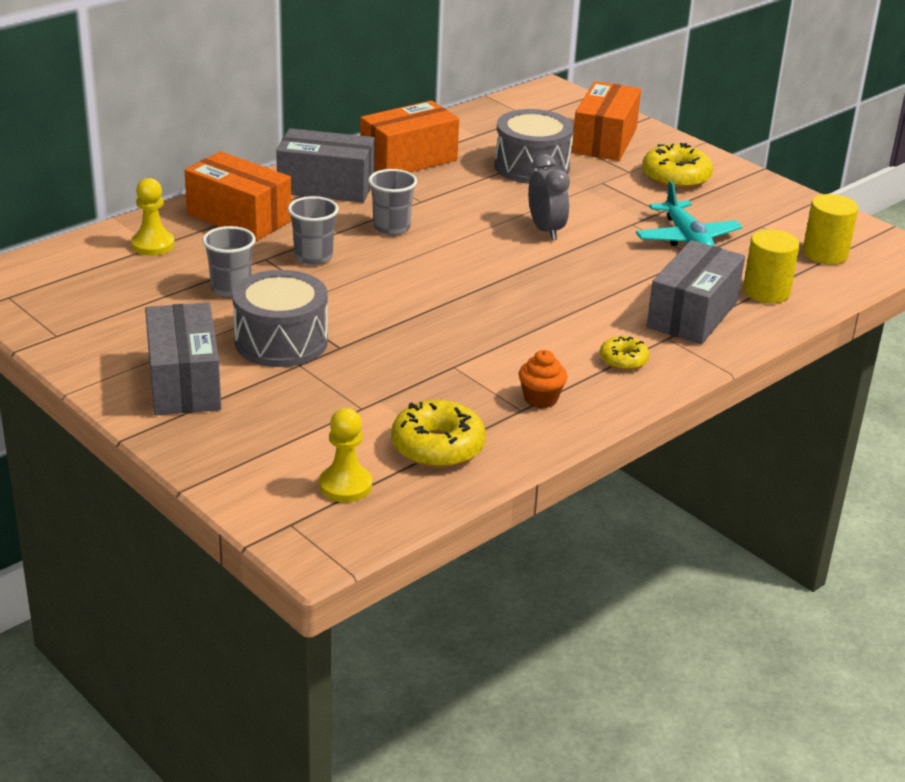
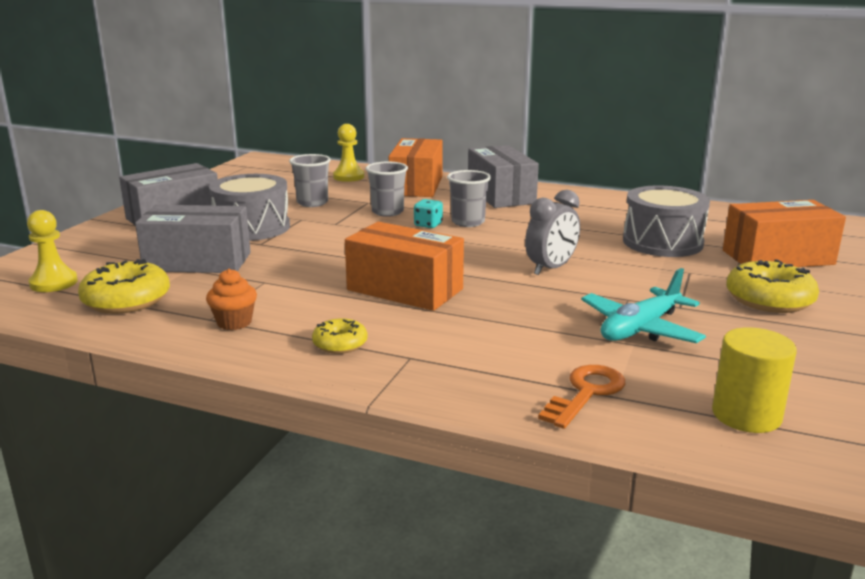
camera: 65 degrees right, 10 degrees down
orange box [360,100,459,172] -> orange box moved to [345,222,464,311]
grey box [647,240,745,344] -> grey box moved to [135,205,251,273]
yellow cylinder [743,229,800,303] -> orange key [538,365,625,429]
none -> turquoise dice [414,199,443,228]

